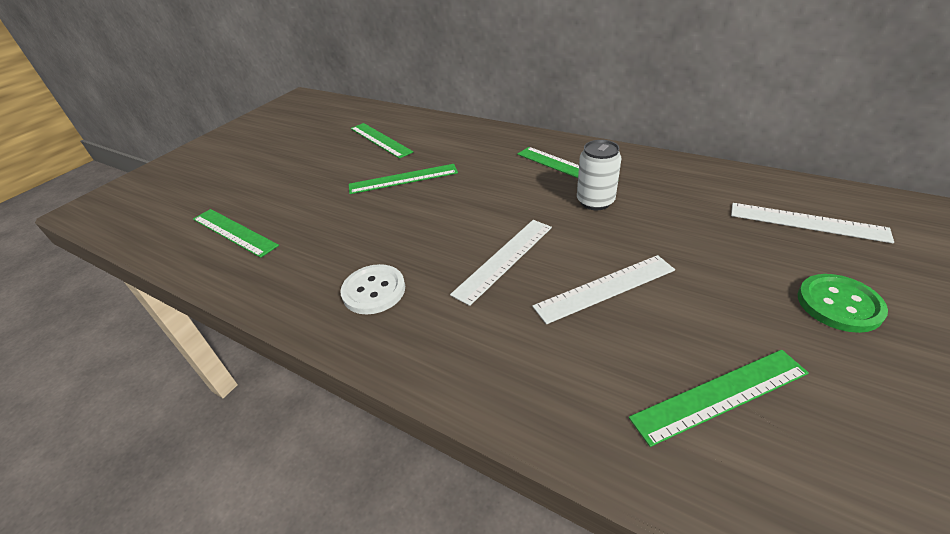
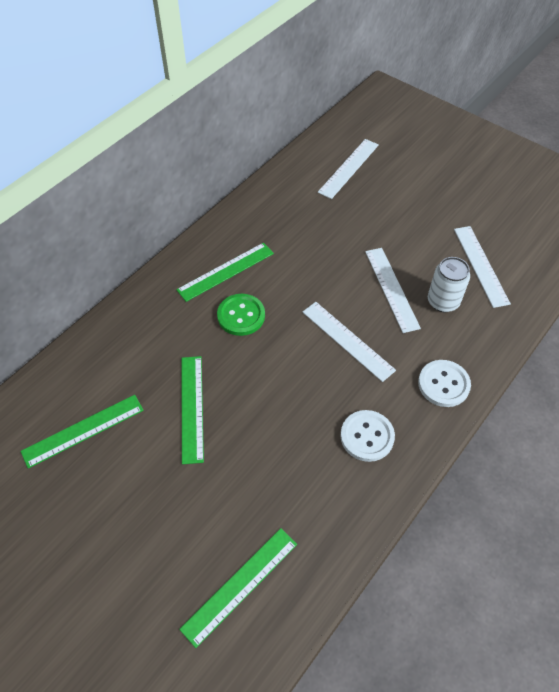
camera: 85 degrees left, 15 degrees up
white can [577,140,622,210] -> white can moved to [428,257,470,312]
green ruler [629,350,809,447] -> white ruler [454,226,511,308]
green button [797,274,888,333] -> green button moved to [217,294,265,336]
none -> white button [418,360,471,407]

